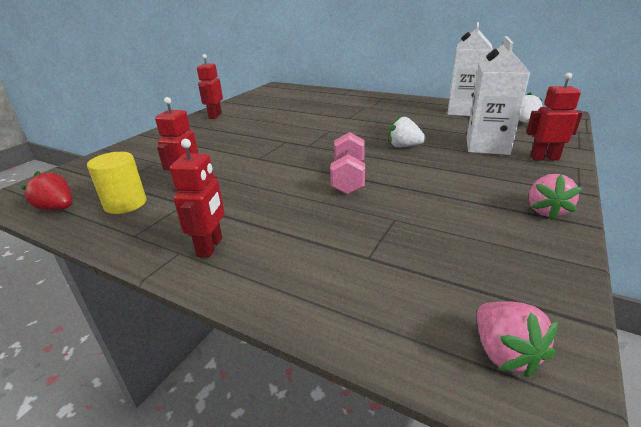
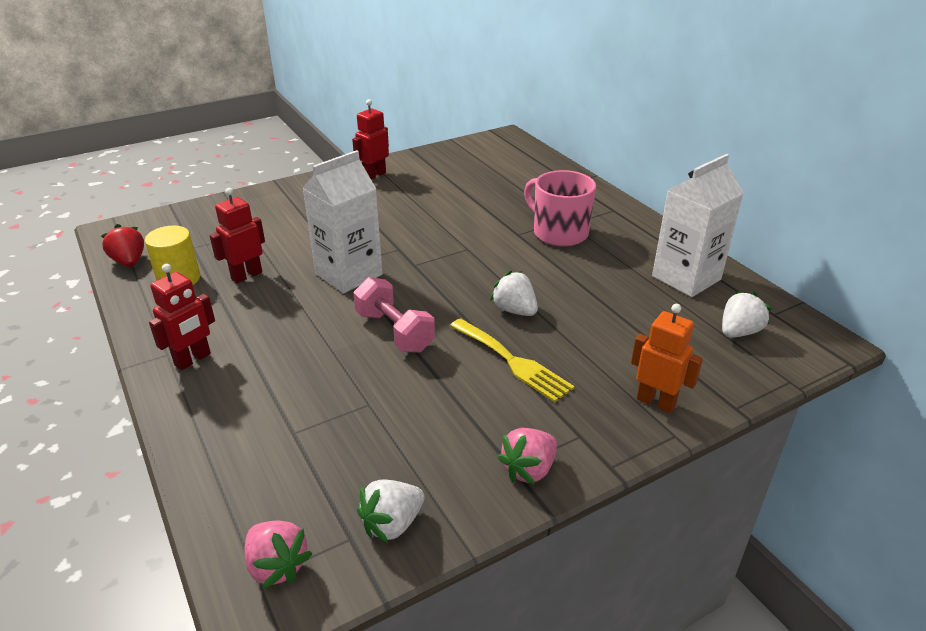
camera: 30 degrees right, 5 degrees up
pink dumbbell [330,132,365,194] -> pink dumbbell turned 75 degrees counterclockwise [353,277,435,353]
white carton [466,36,530,155] -> white carton moved to [303,150,383,293]
pink strawberry [477,301,558,378] -> pink strawberry turned 60 degrees counterclockwise [244,521,312,589]
red robot [526,73,583,160] -> orange robot [631,304,703,413]
none -> white strawberry [357,479,424,543]
none -> yellow fork [450,318,575,402]
none -> pink mug [524,170,596,247]

